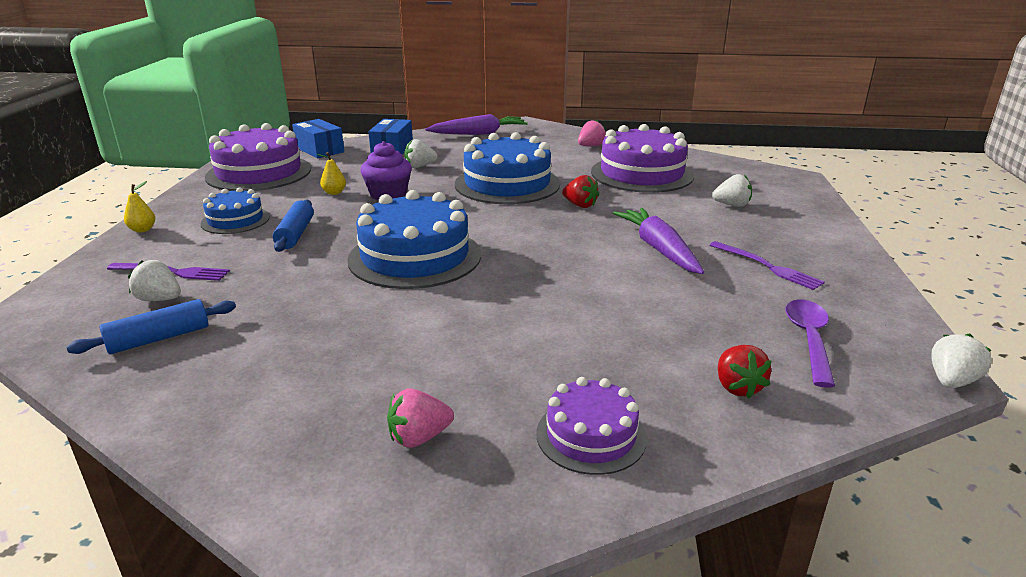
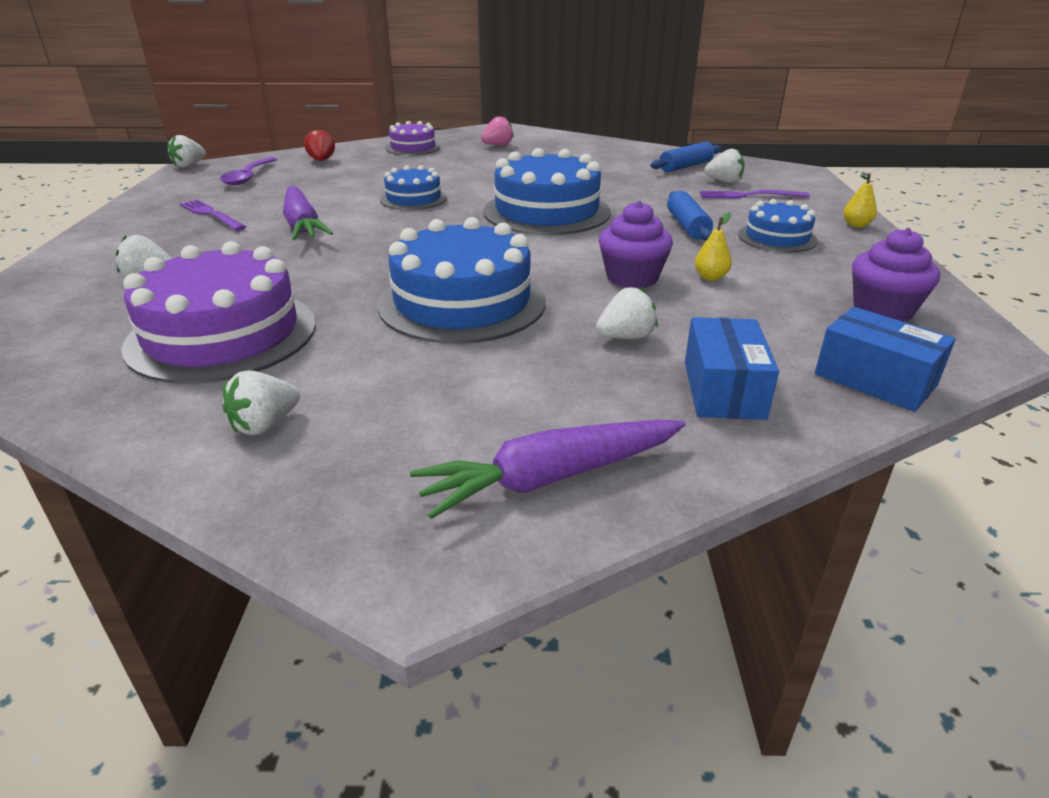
camera: 175 degrees right, 5 degrees up
purple cake [205,123,311,191] -> purple cupcake [852,228,940,322]
red strawberry [562,175,599,208] -> none
pink strawberry [578,120,606,147] -> white strawberry [223,370,300,435]
none -> blue cake [380,165,447,210]

